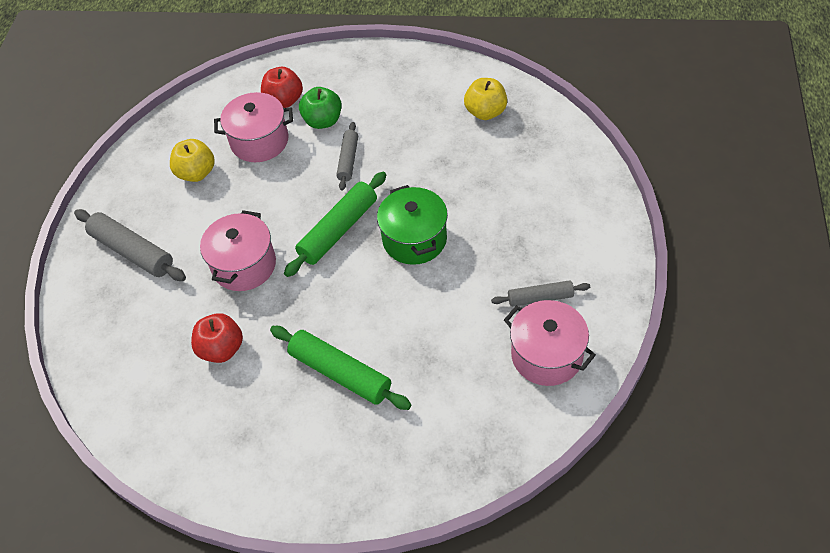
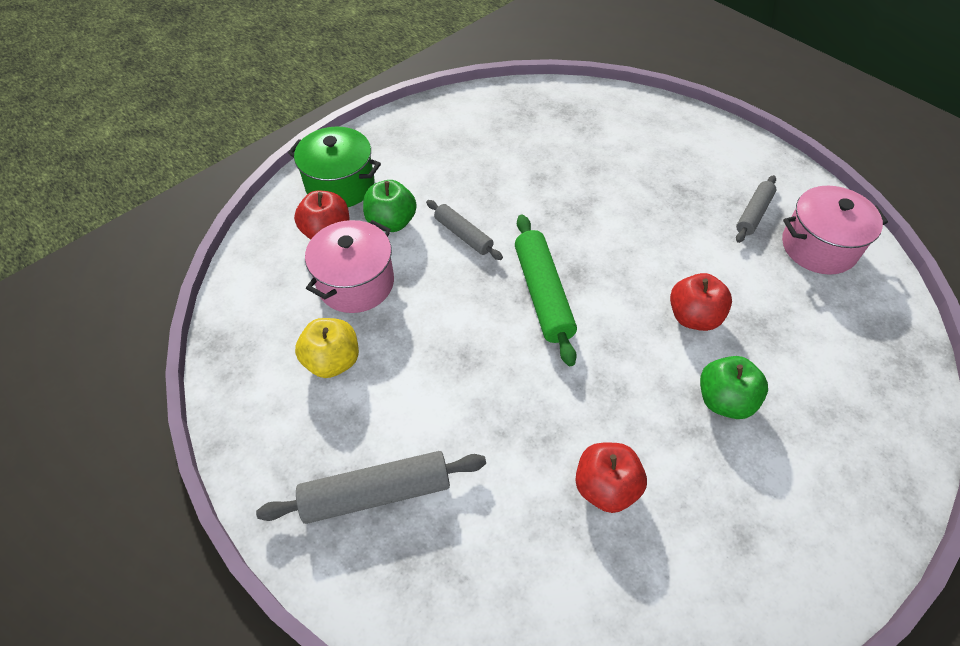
camera: 55 degrees left, 0 degrees up
pink pot [200,210,276,291] -> none
green rolling pin [270,326,411,410] -> green apple [700,356,768,419]
green pot [377,185,448,265] -> green pot moved to [288,127,381,207]
yellow apple [464,78,507,120] -> none
none -> red apple [670,273,732,331]

